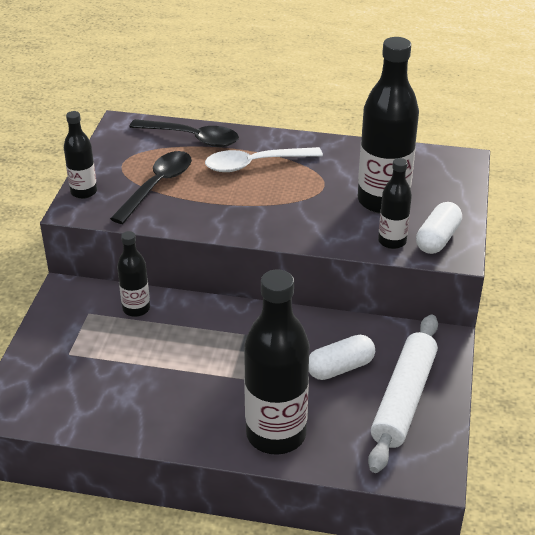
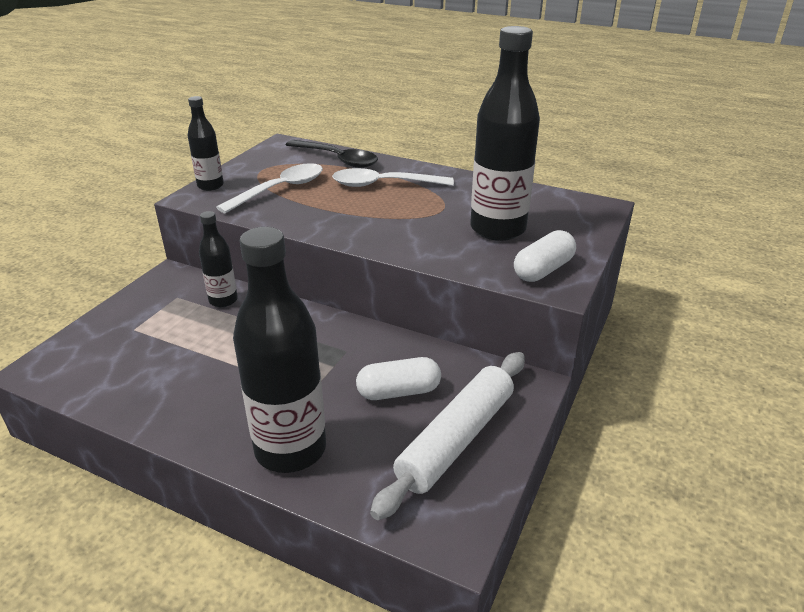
camera: 15 degrees right, 5 degrees down
black spoon [110,151,192,224] -> white spoon [216,163,323,213]
black bottle [378,158,412,249] -> none

